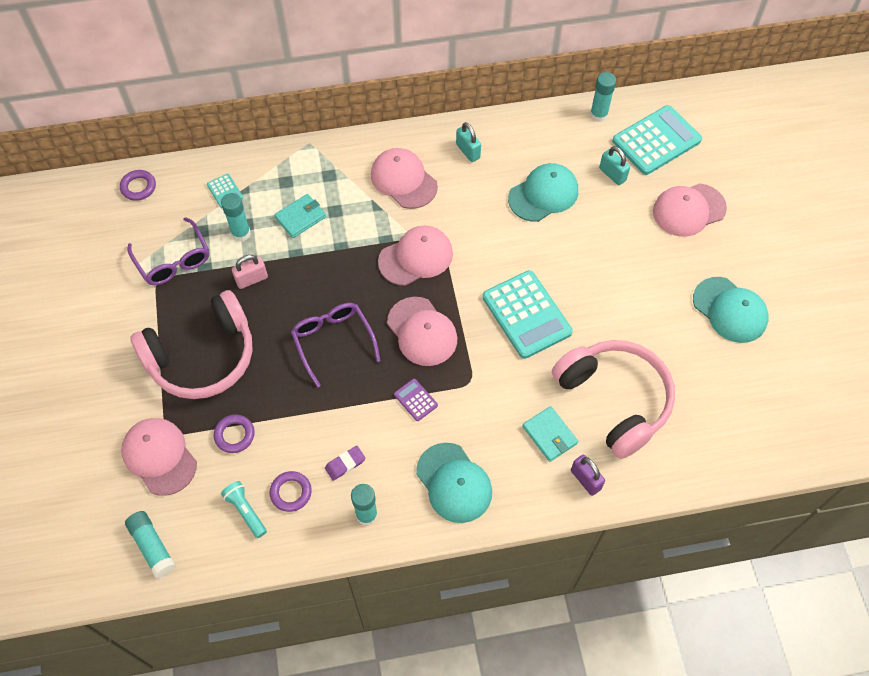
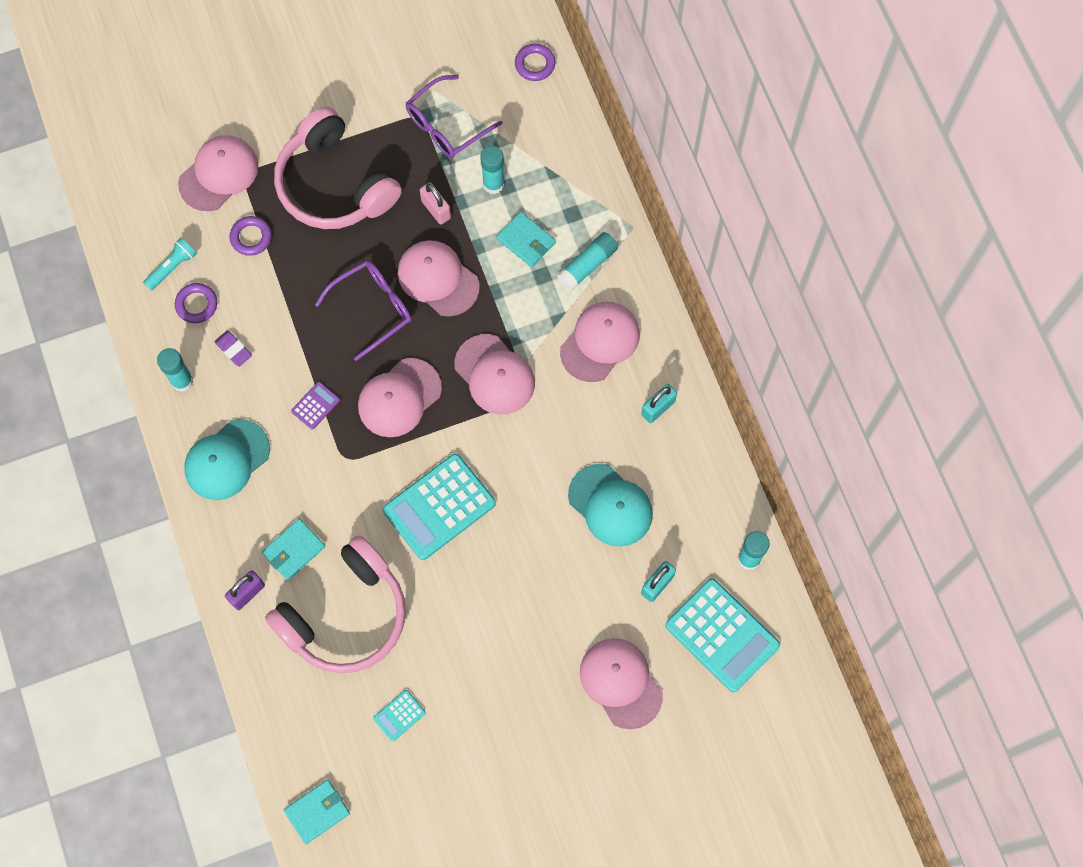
camera: 80 degrees right, 10 degrees up
turquoise glue stick [125,511,176,579] -> turquoise glue stick moved to [557,232,618,291]
turquoise calculator [207,174,243,209] -> turquoise calculator moved to [373,690,426,741]
turquoise cap [693,277,769,343] -> none
none -> turquoise wallet [284,780,350,844]
none -> pink cap [398,240,480,317]

